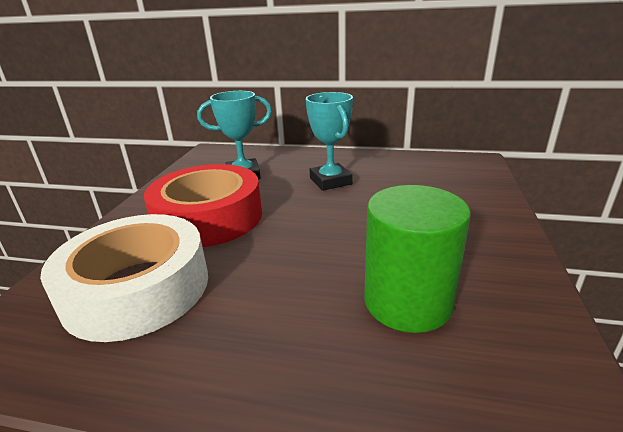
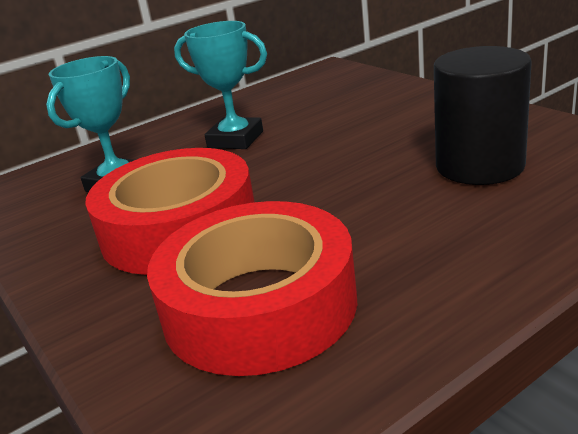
camera: 45 degrees left, 0 degrees up
white tape [40,214,208,342] -> red tape [147,201,357,376]
green cylinder [364,185,471,333] -> black cylinder [434,46,532,185]

